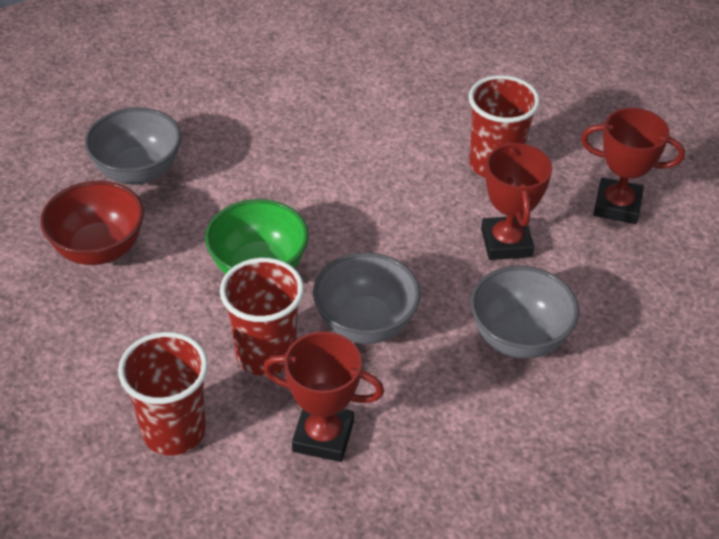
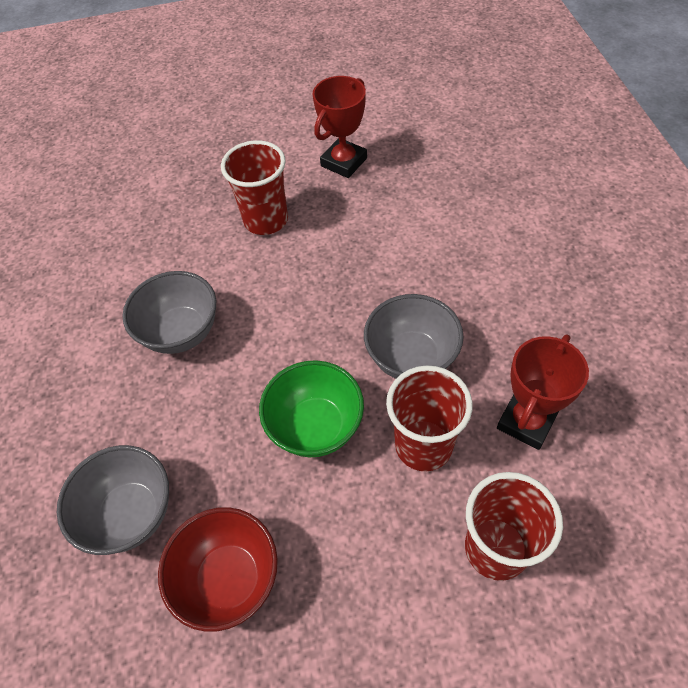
camera: 65 degrees left, 10 degrees up
grey bowl [471,266,579,358] -> grey bowl moved to [122,271,216,354]
red trophy [481,141,552,260] -> none

